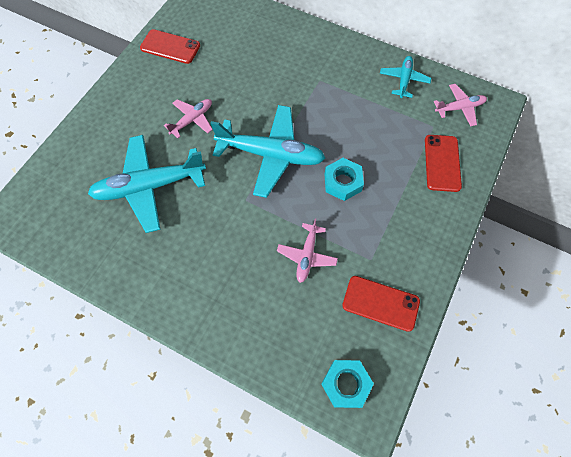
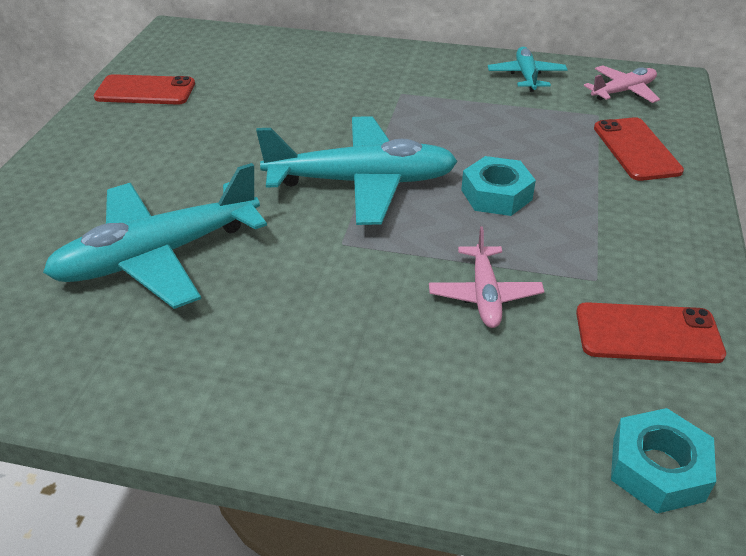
camera: 15 degrees left, 25 degrees down
pink plane [164,99,213,138] -> none

